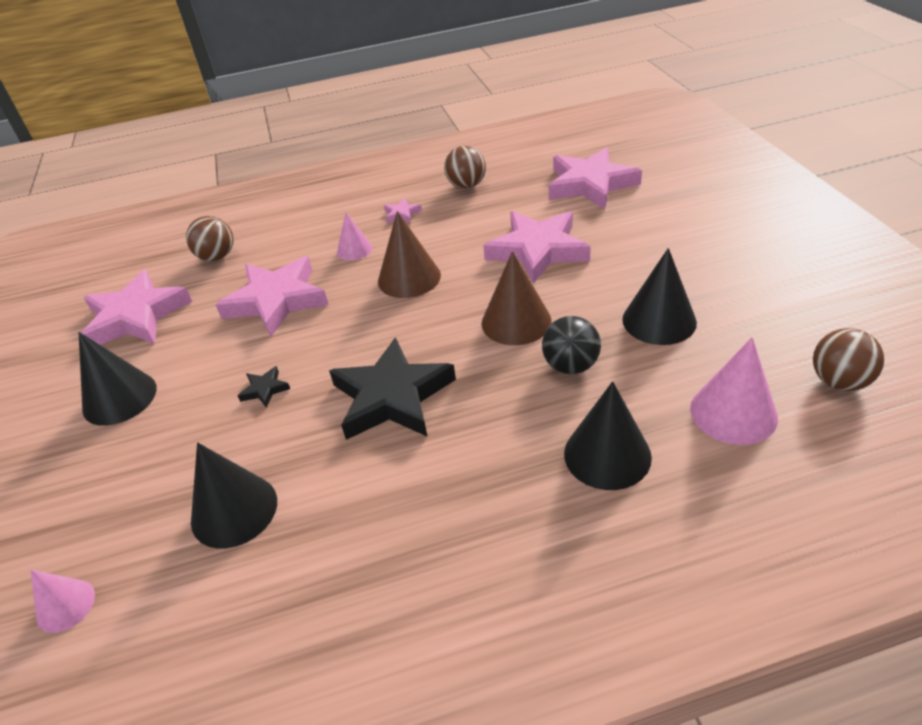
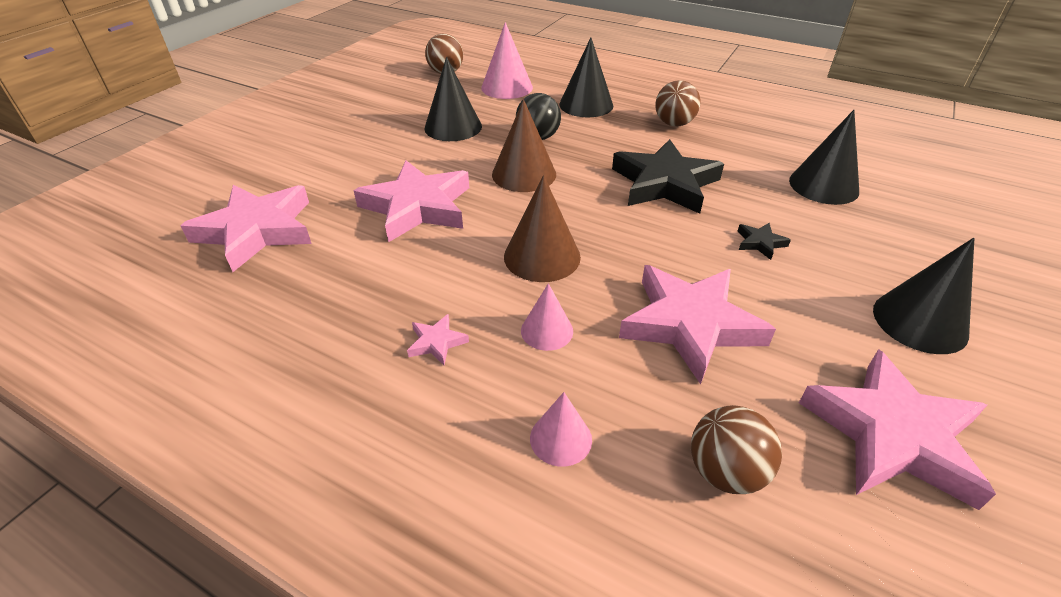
camera: 140 degrees left, 0 degrees up
pink cone [31,570,95,633] -> pink cone moved to [530,392,592,467]
brown ball [444,146,486,189] -> brown ball moved to [656,80,701,127]

